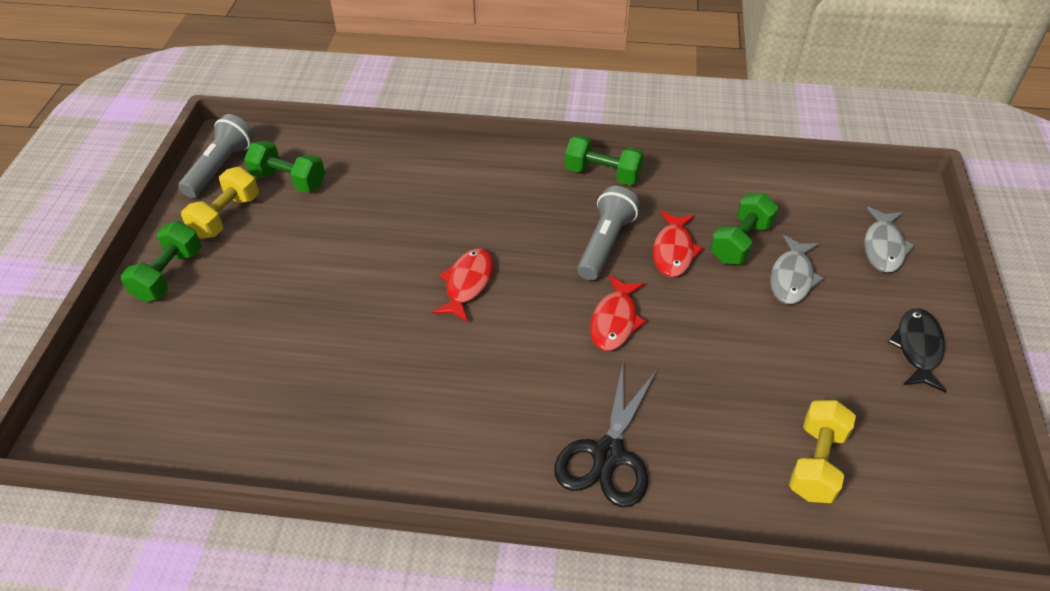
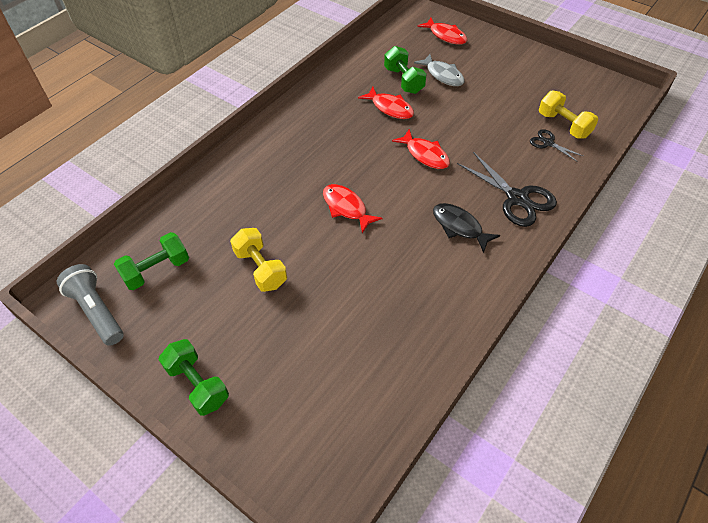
camera: 60 degrees left, 5 degrees up
yellow dumbbell [181,167,259,239] -> yellow dumbbell moved to [230,228,287,292]
green dumbbell [565,135,644,185] -> none
grey flashlight [577,186,640,280] -> none
grey fish [864,207,915,272] -> red fish [417,18,467,45]
black fish [888,308,946,393] -> black fish moved to [433,203,501,253]
none -> black scissors [530,129,583,162]

